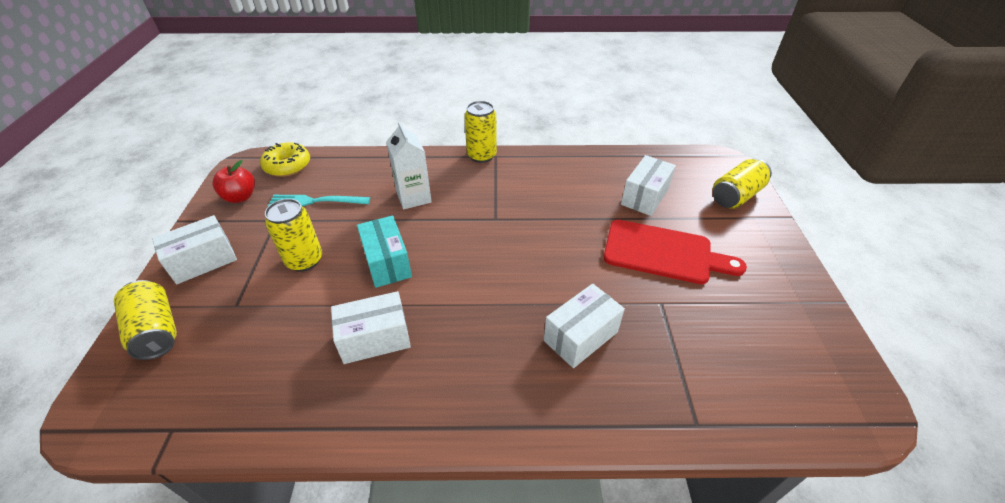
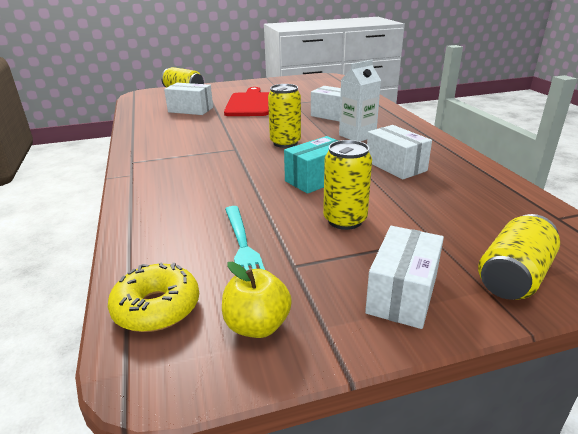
camera: 105 degrees left, 15 degrees down
white box [152,215,237,284] -> white box turned 75 degrees clockwise [365,226,444,329]
red apple [213,160,255,203] -> yellow apple [222,262,292,338]
white carton [386,121,432,209] -> white carton moved to [339,60,381,142]
yellow can [464,101,497,163] -> yellow can moved to [268,84,301,148]

